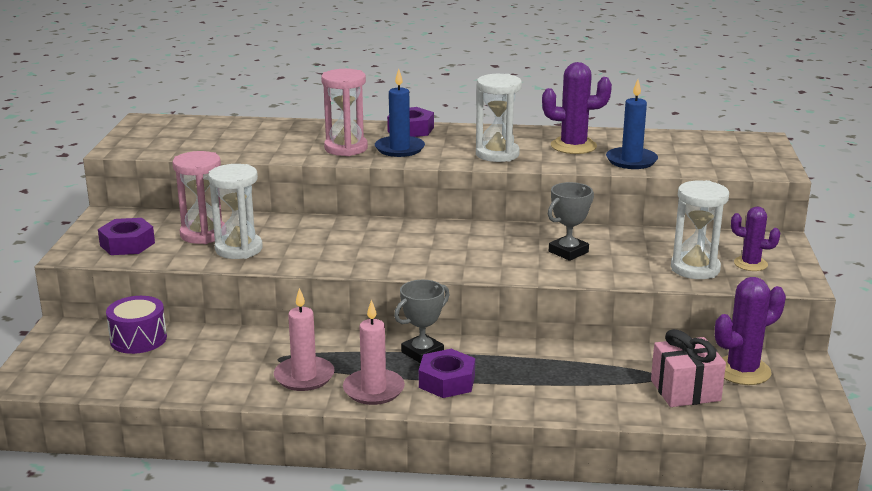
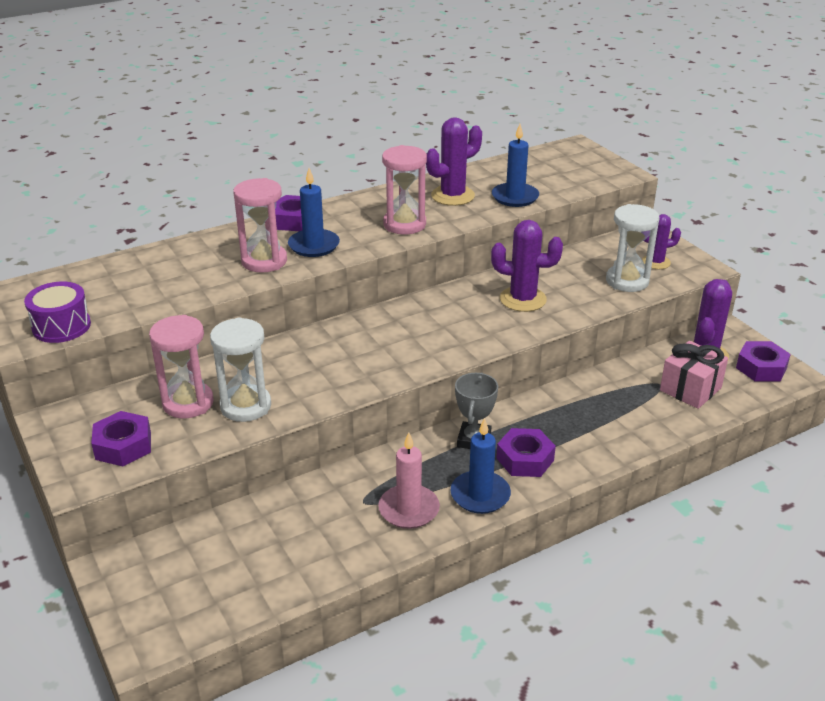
camera: 35 degrees left, 10 degrees up
purple drum [106,296,167,354] -> purple drum moved to [24,281,91,343]
pink candle [343,300,405,405] -> blue candle [450,418,511,514]
white hourglass [476,74,522,162] -> pink hourglass [382,145,427,234]
grey trophy [548,182,594,261] -> purple cactus [491,220,563,312]
none -> purple nut [736,341,791,381]

